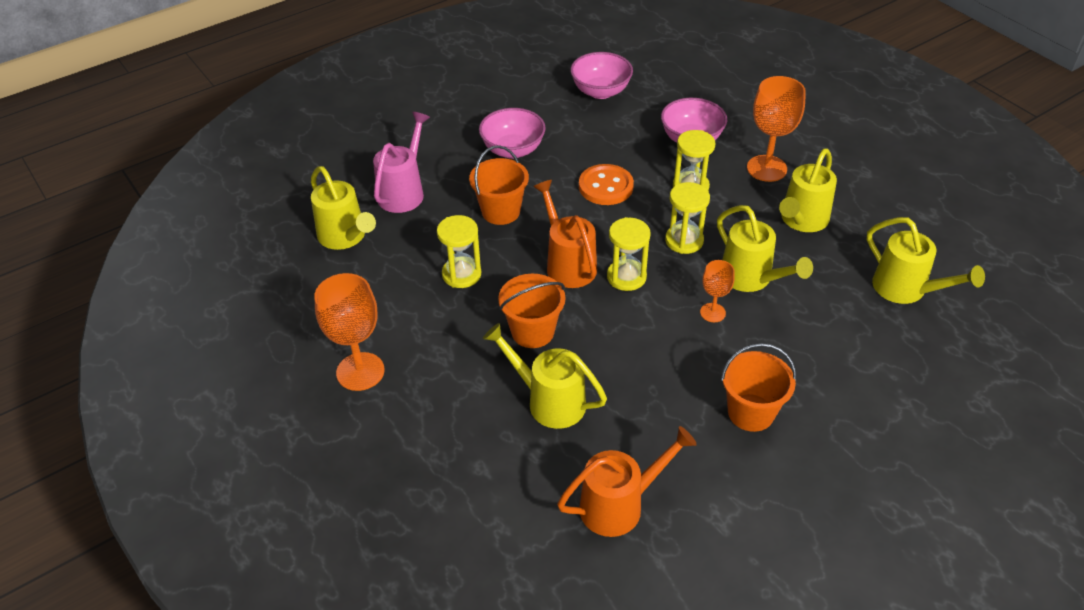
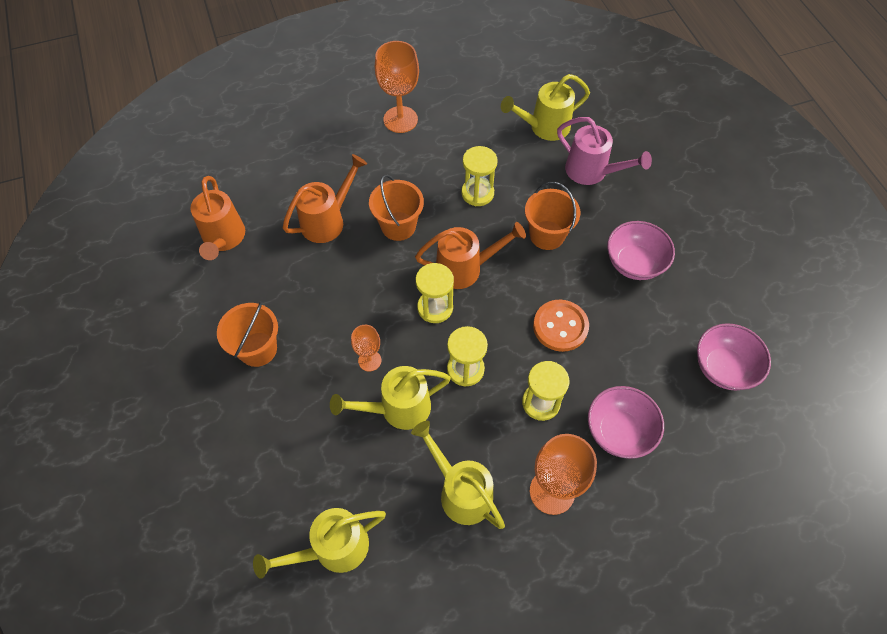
camera: 105 degrees right, 15 degrees up
yellow watering can [483,323,607,429] -> orange watering can [283,154,367,243]

